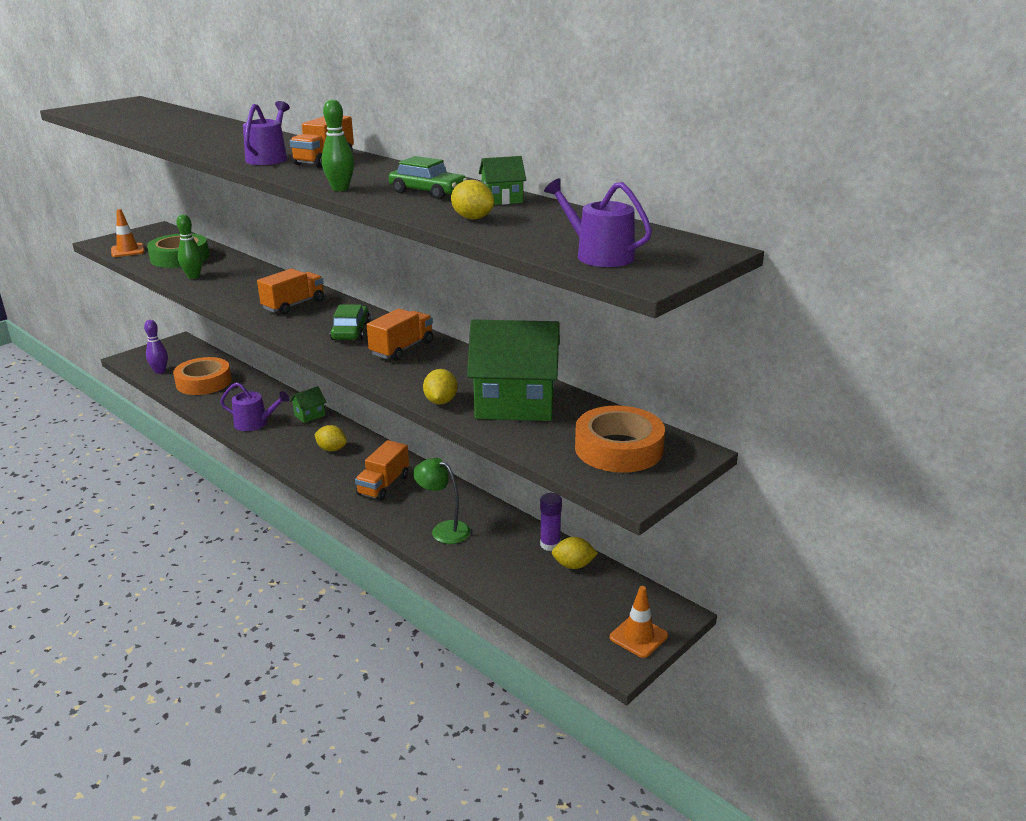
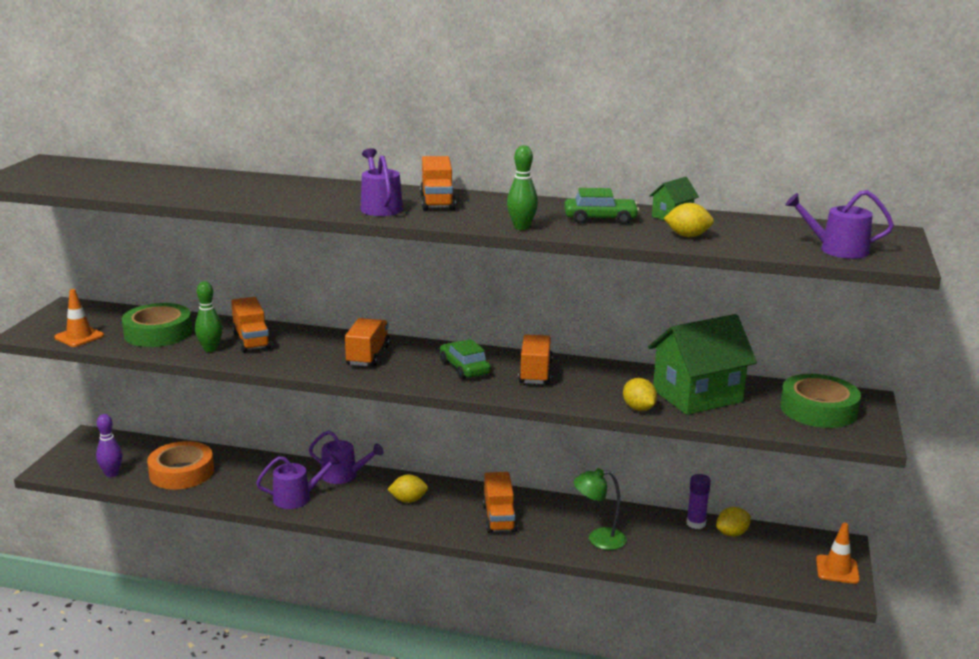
camera: 30 degrees left, 5 degrees down
green house [290,386,326,423] -> purple watering can [309,430,384,484]
orange tape [575,405,665,473] -> green tape [780,374,861,428]
none -> orange truck [231,297,272,353]

